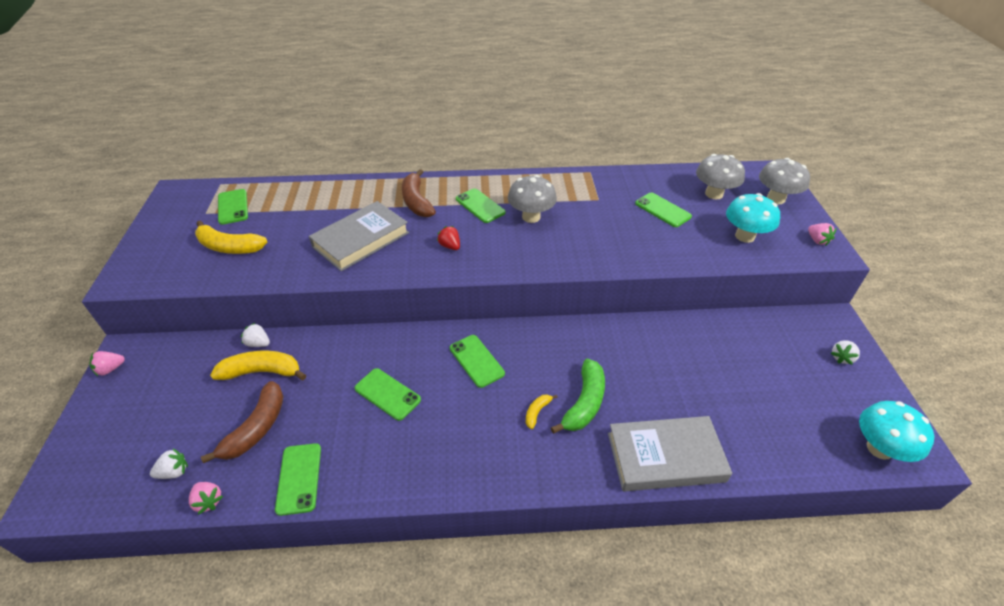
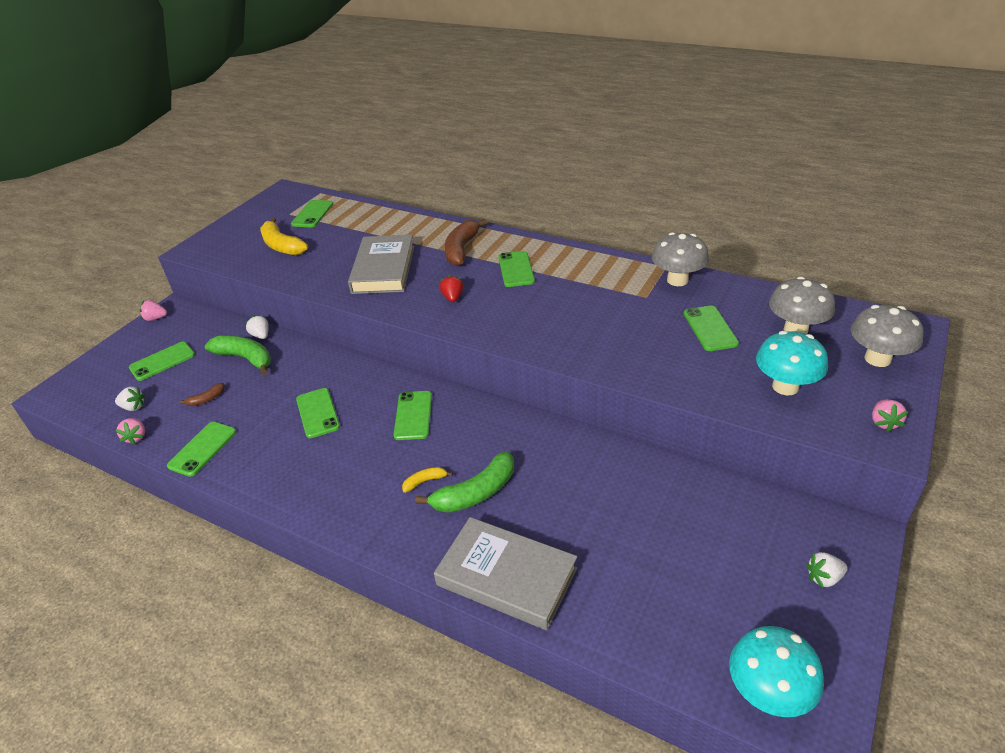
camera: 35 degrees right, 5 degrees down
brown banana [201,381,284,463] -> brown banana [179,383,225,406], size x0.49
yellow banana [210,351,306,380] -> green banana [205,336,271,375]
grey book [309,201,409,271] -> grey book turned 75 degrees counterclockwise [348,235,415,294]
grey mushroom [508,175,557,223] -> grey mushroom moved to [652,232,709,286]
none -> green phone [129,342,195,381]

